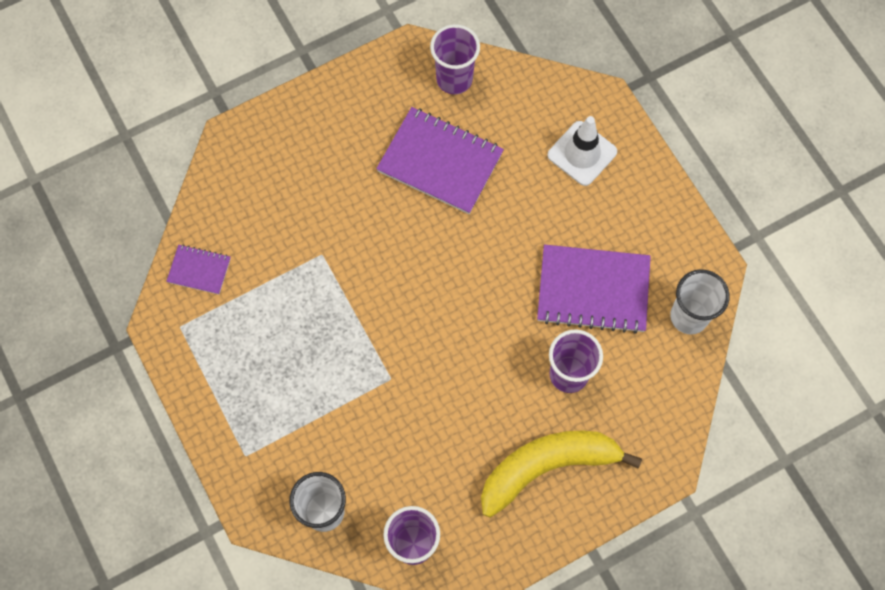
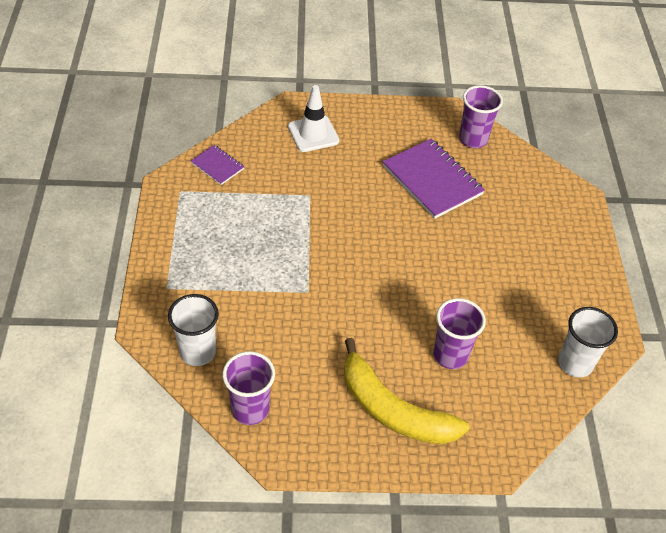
camera: 25 degrees right, 20 degrees down
yellow banana [481,430,642,517] -> yellow banana turned 150 degrees counterclockwise [344,338,469,444]
purple notebook [537,245,651,334] -> none
white traffic cone [547,116,617,186] -> white traffic cone moved to [288,85,339,152]

